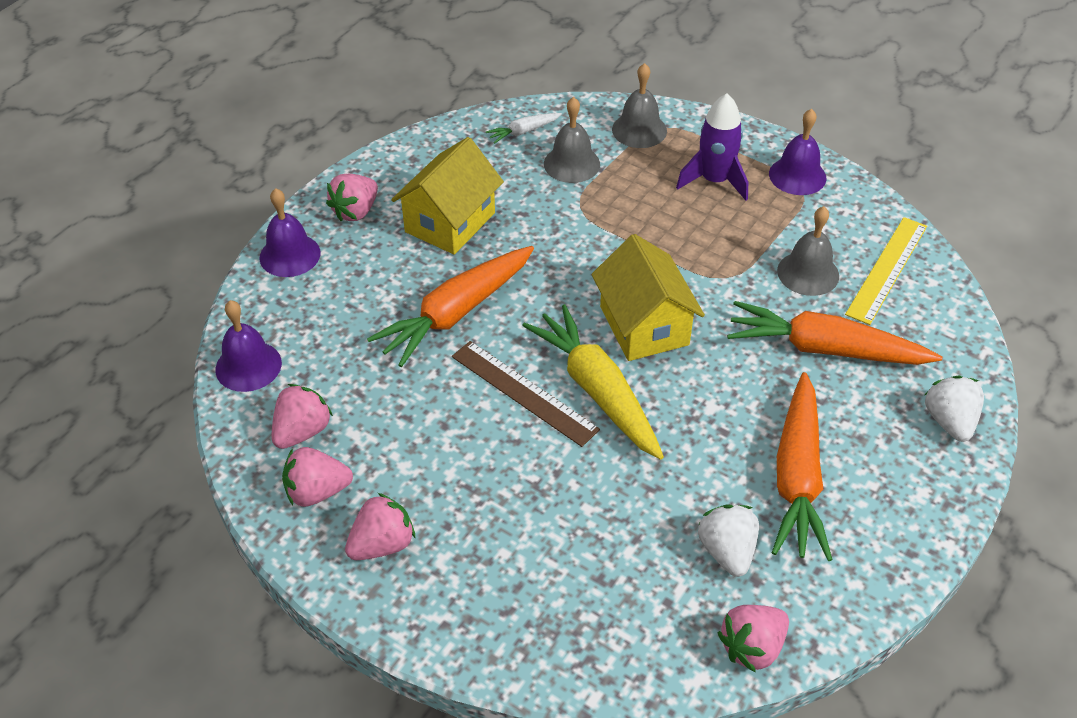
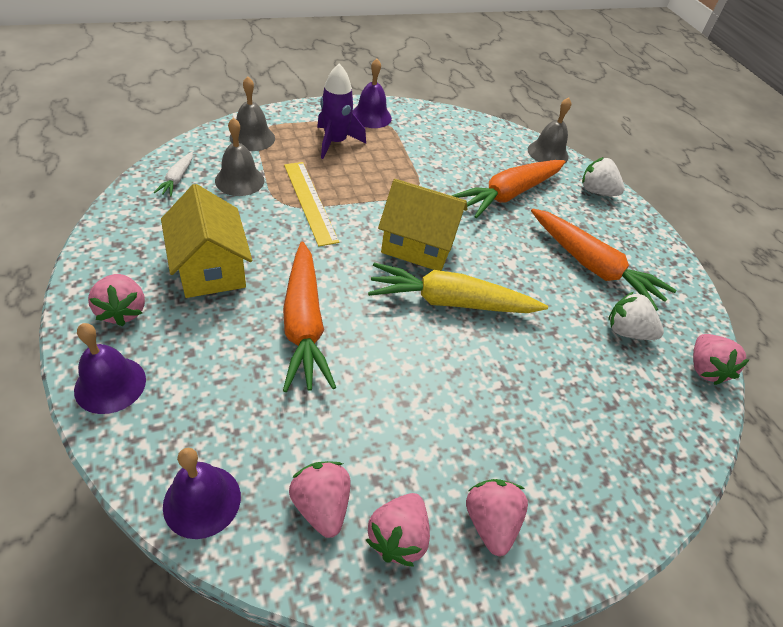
camera: 60 degrees left, 0 degrees up
brown ruler [452,341,600,447] -> none
grey bell [777,206,839,296] -> grey bell moved to [528,97,571,163]
yellow ruler [845,217,927,325] -> yellow ruler moved to [284,162,339,246]

